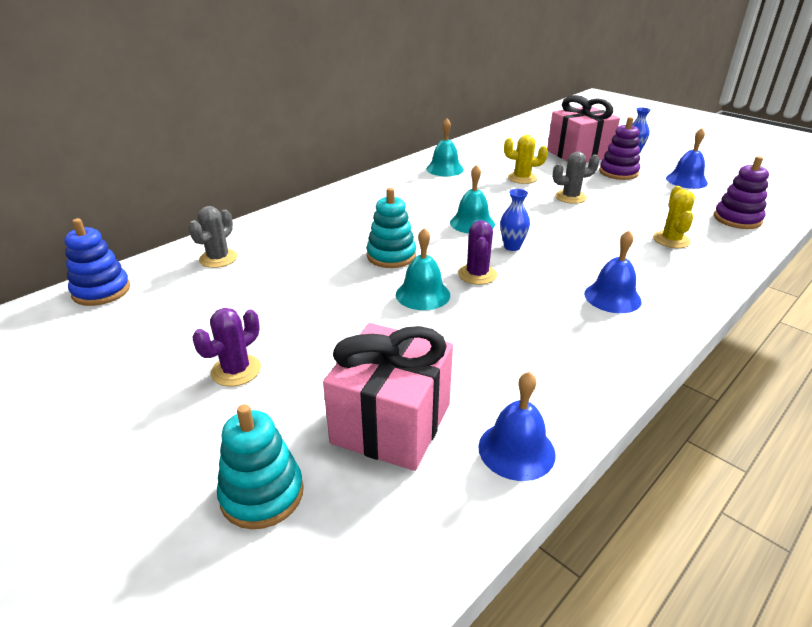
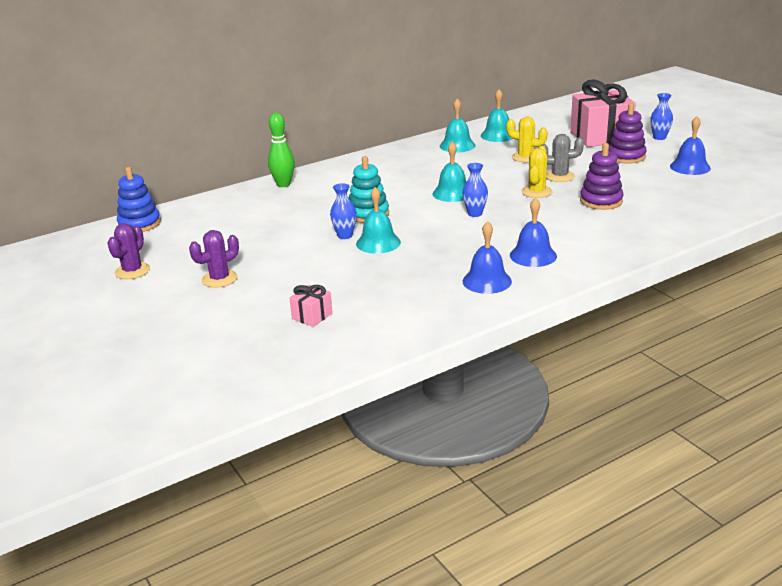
camera: 15 degrees right, 5 degrees down
grey cactus [188,206,237,268] -> none
turquoise stacking toy [217,404,304,529] -> none
pink gift [323,323,453,471] -> pink gift [289,285,333,327], size x0.44
purple cactus [458,220,497,285] -> purple cactus moved to [107,223,150,279]
blue bell [478,372,556,481] -> blue bell moved to [463,221,512,294]
yellow cactus [653,186,695,248] -> yellow cactus moved to [522,146,552,198]
purple stacking toy [714,156,769,229] -> purple stacking toy moved to [580,143,624,210]
none -> green bowling pin [268,113,295,187]
none -> blue vase [330,183,357,239]
none -> turquoise bell [481,89,513,142]

